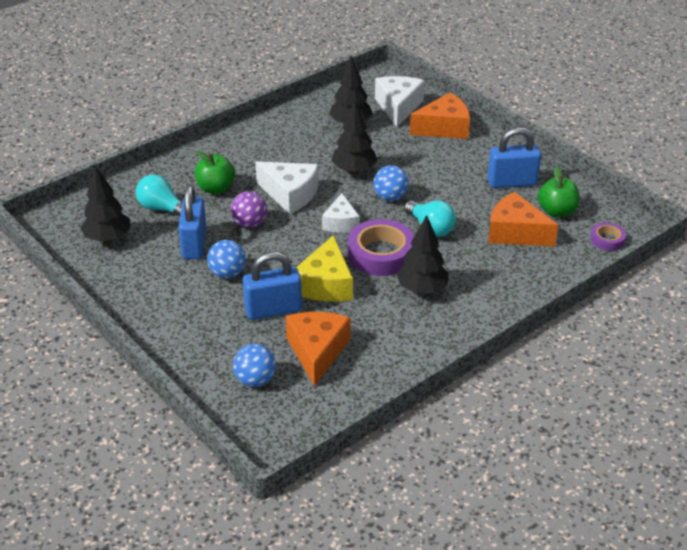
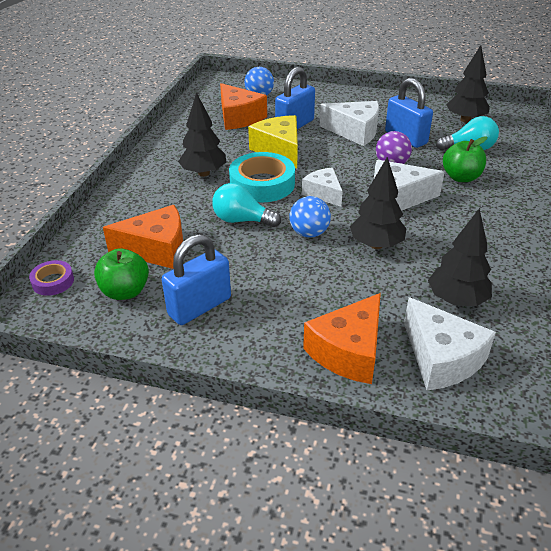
camera: 145 degrees right, 0 degrees up
blue ball [207,240,246,278] -> white cheese [320,101,379,146]
purple tape [348,219,414,276] -> turquoise tape [229,152,295,202]

